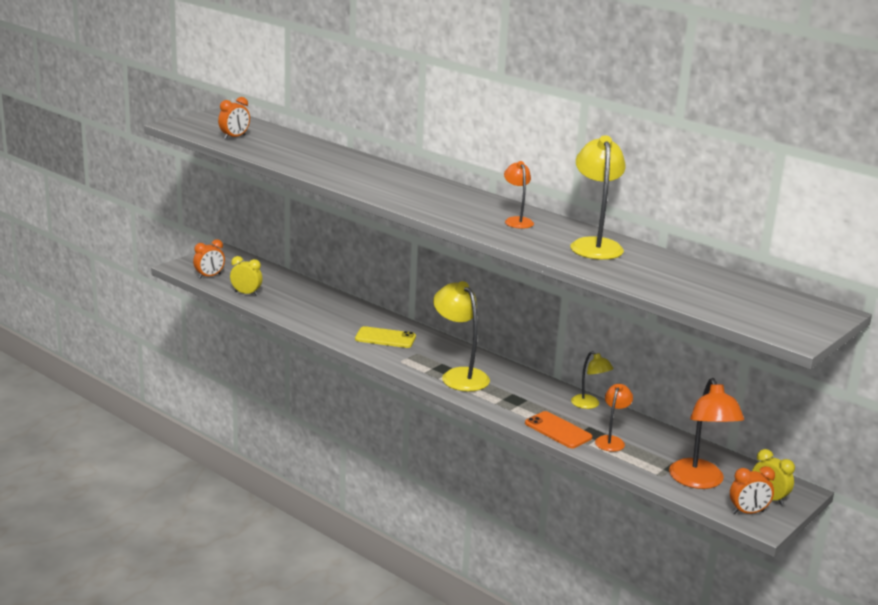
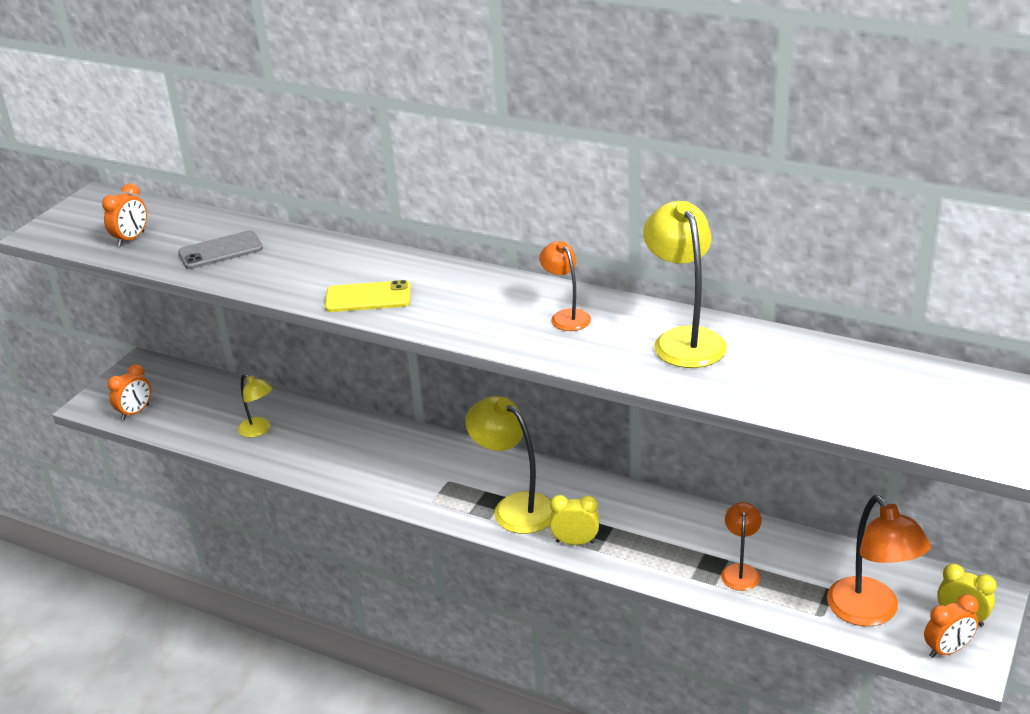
camera: 10 degrees left, 10 degrees up
yellow clock [230,256,262,296] -> yellow clock moved to [550,495,599,545]
yellow phone [355,326,416,348] -> yellow phone moved to [325,280,411,312]
orange phone [525,411,592,448] -> none
yellow lamp [571,351,614,409] -> yellow lamp moved to [238,374,273,438]
none -> grey phone [178,230,263,269]

